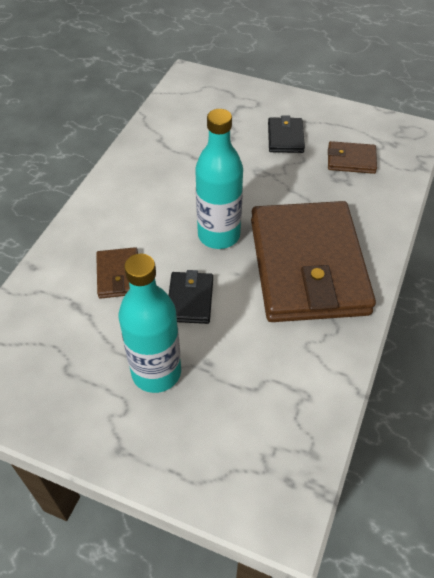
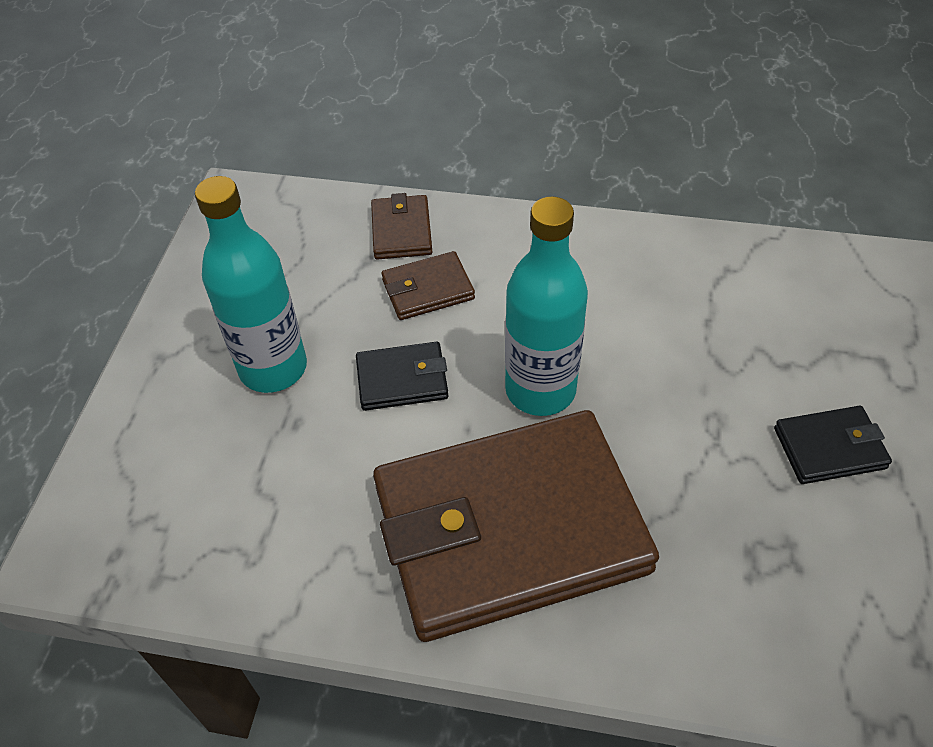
camera: 80 degrees right, 0 degrees up
brown wallet [328,141,377,174] -> brown wallet moved to [371,193,432,260]

